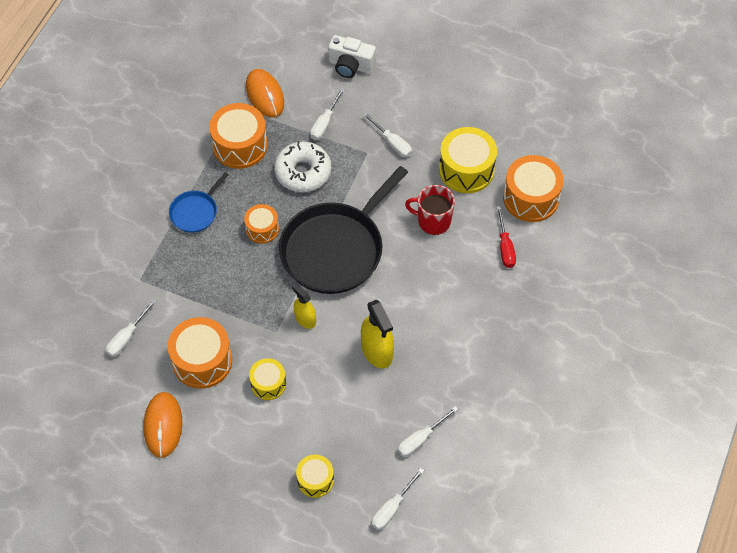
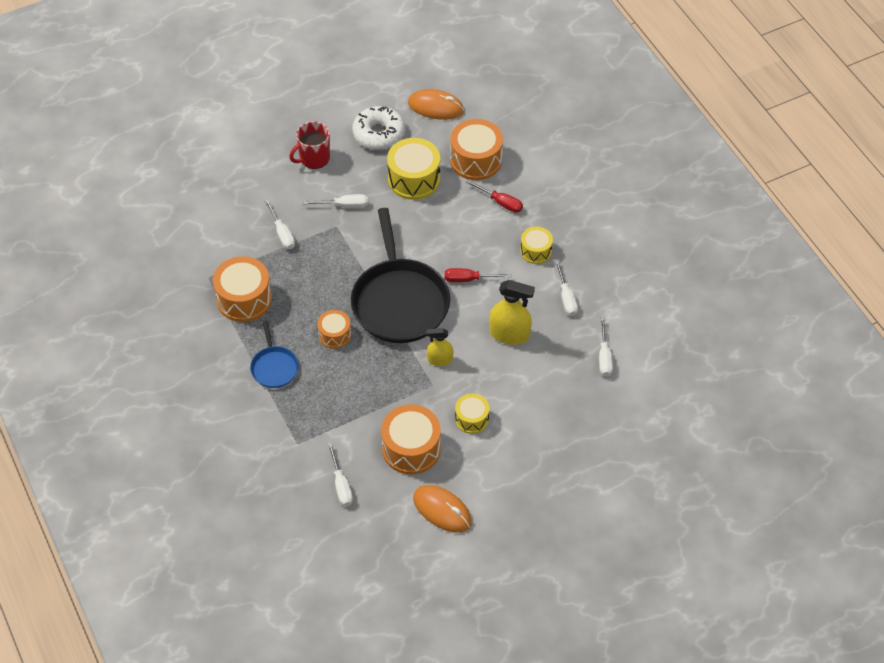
camera: 50 degrees left, 5 degrees down
orange mouse [246,69,284,117] -> orange mouse moved to [408,89,464,120]
white donut [274,141,331,192] -> white donut moved to [352,106,405,150]
yellow drum [296,455,334,498] -> yellow drum moved to [520,227,553,264]
white camera [328,35,376,78] -> none
white screwdriver [372,468,424,530] -> white screwdriver moved to [555,260,578,316]
red mug [405,185,455,235] -> red mug moved to [289,121,330,169]
none -> red screwdriver [445,268,512,282]

